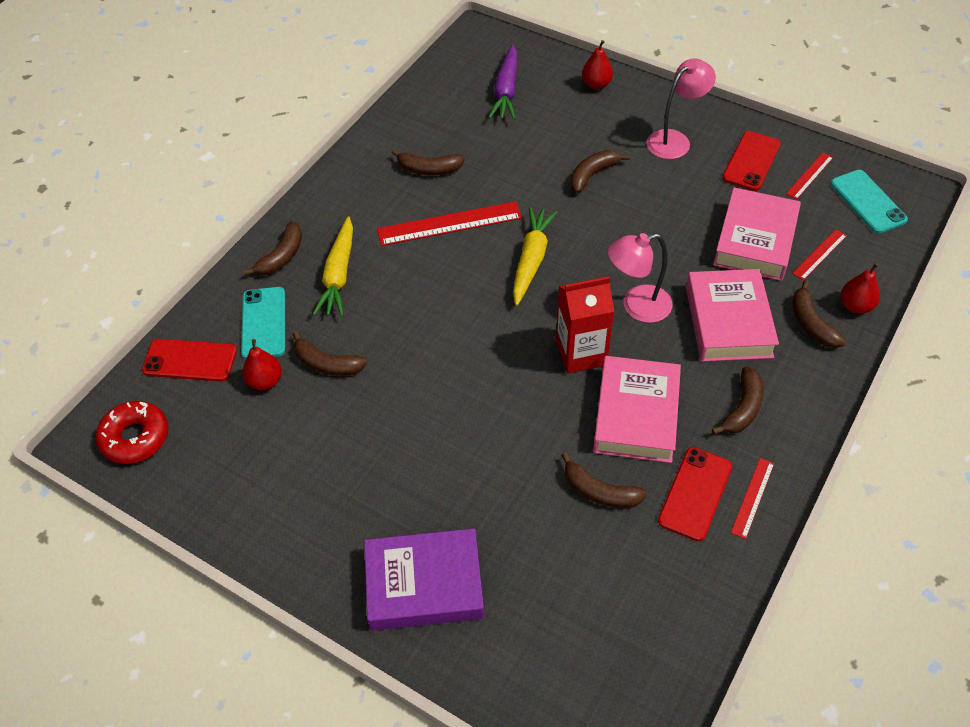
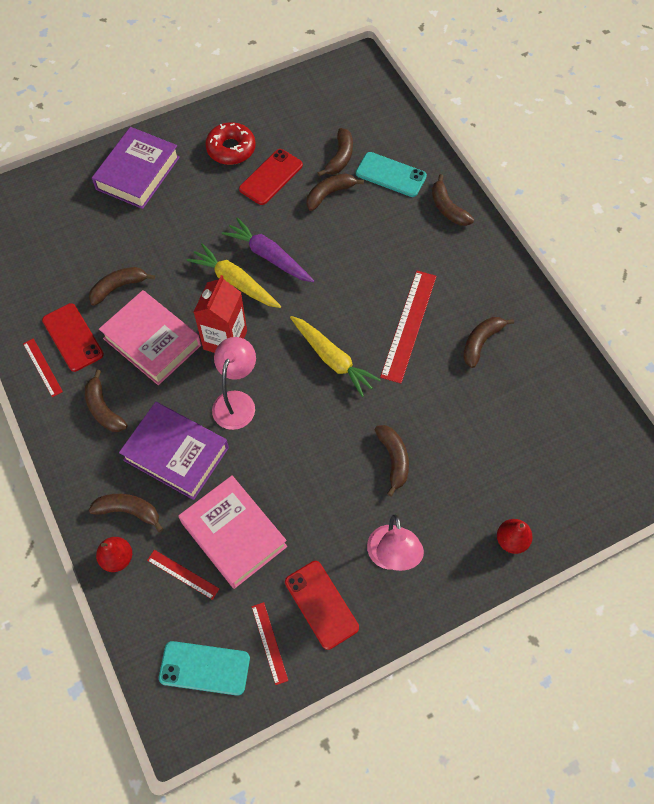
camera: 120 degrees right, 10 degrees up
red donut [96,400,169,464] -> red donut moved to [205,122,256,165]
red phone [142,339,237,381] -> red phone moved to [239,149,303,205]
red pear [242,339,282,390] -> brown banana [318,128,353,177]
yellow carrot [313,216,353,317] -> yellow carrot moved to [186,243,281,308]
purple carrot [488,44,517,120] -> purple carrot moved to [222,217,314,282]
pink book [686,269,779,362] -> purple book [119,402,229,500]
red ruler [792,229,847,280] -> red ruler turned 45 degrees counterclockwise [147,550,220,600]

